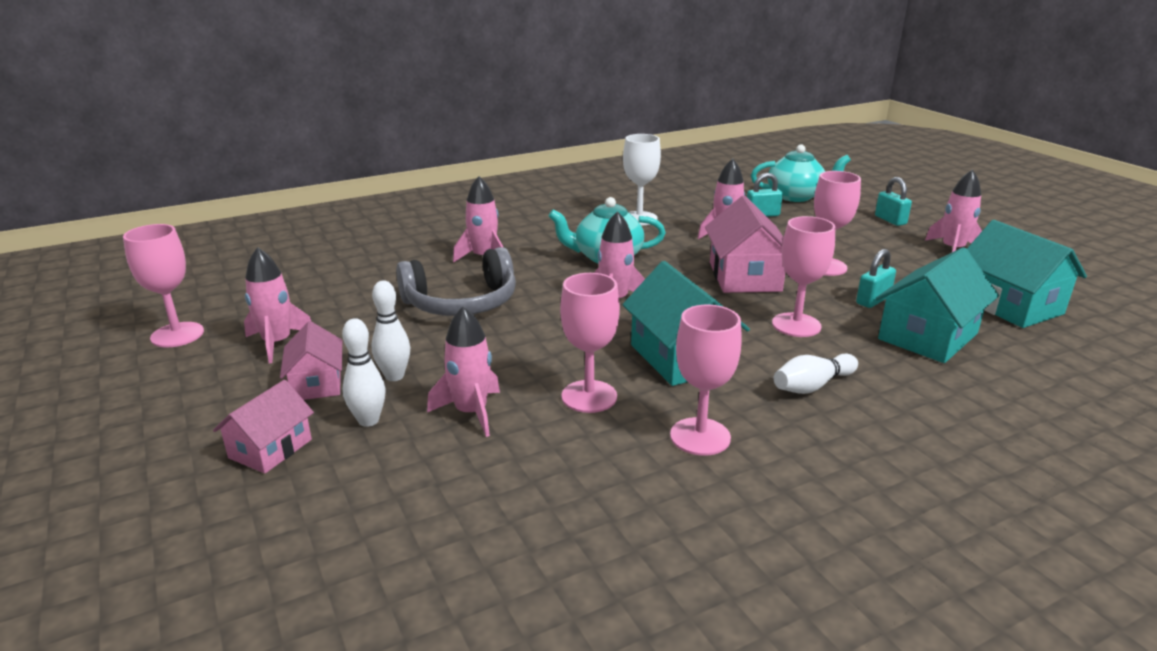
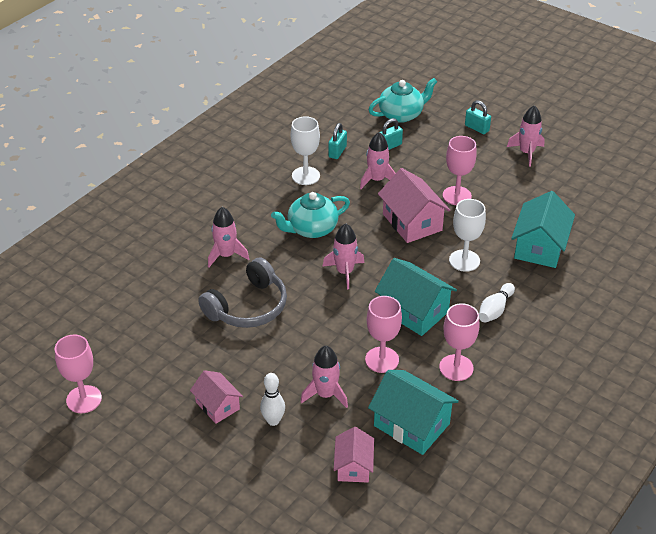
camera: 25 degrees left, 15 degrees up
pink house [213,380,314,474] -> pink house moved to [334,427,374,483]
pink rocket [244,247,311,363] -> none
white bowling pin [371,281,410,381] -> none
pink goblet [772,216,835,337] -> white goblet [449,199,486,272]
turquoise padlock [856,249,896,308] -> turquoise padlock moved to [328,123,347,159]
turquoise house [967,220,1087,328] -> turquoise house moved to [368,370,459,455]

